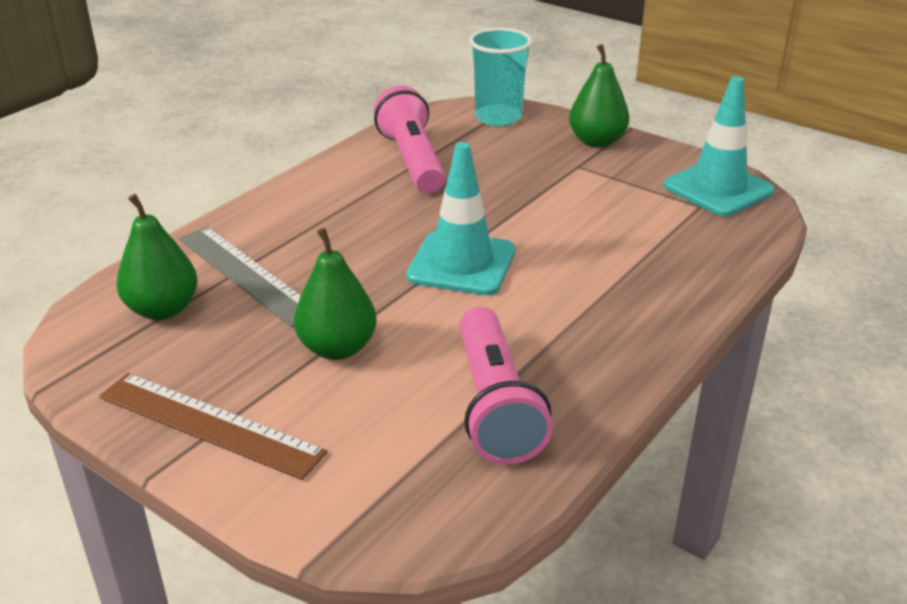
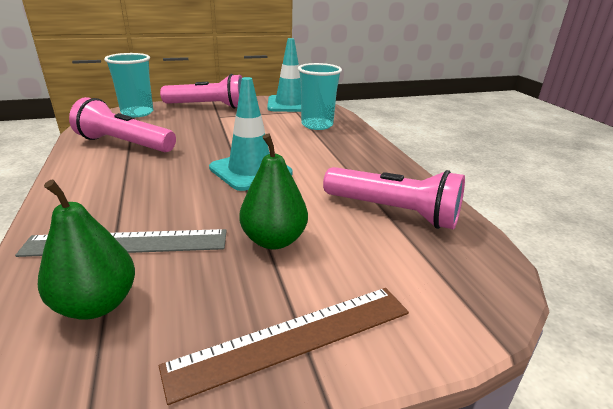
camera: 55 degrees left, 5 degrees down
green pear [569,44,629,147] -> pink flashlight [160,74,242,109]
none -> turquoise cup [298,63,342,130]

